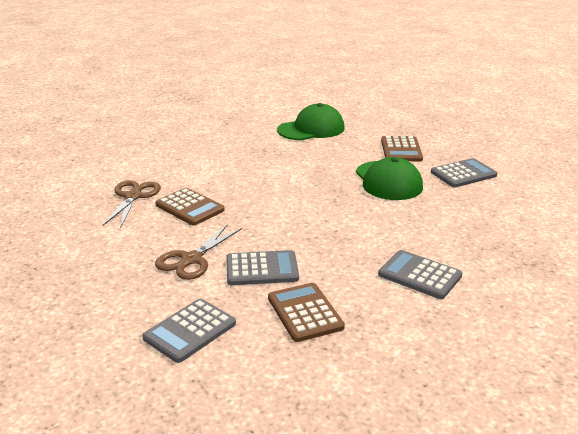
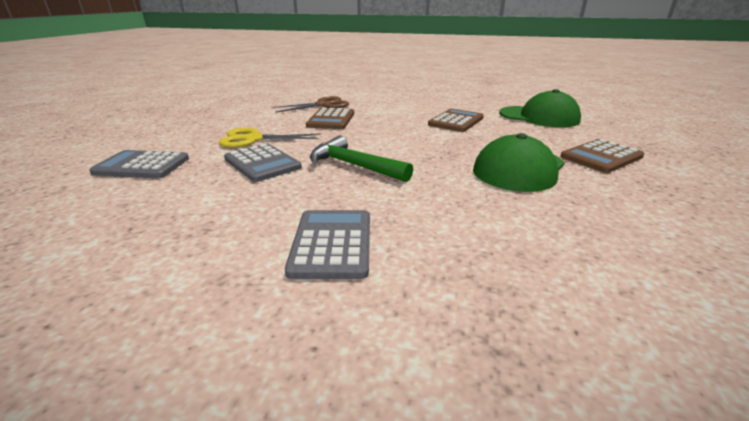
camera: 55 degrees right, 0 degrees up
brown scissors [155,224,242,280] -> yellow scissors [219,128,320,148]
brown calculator [268,283,345,342] -> brown calculator moved to [428,109,484,132]
grey calculator [431,158,497,187] -> none
none -> green hammer [310,136,413,182]

